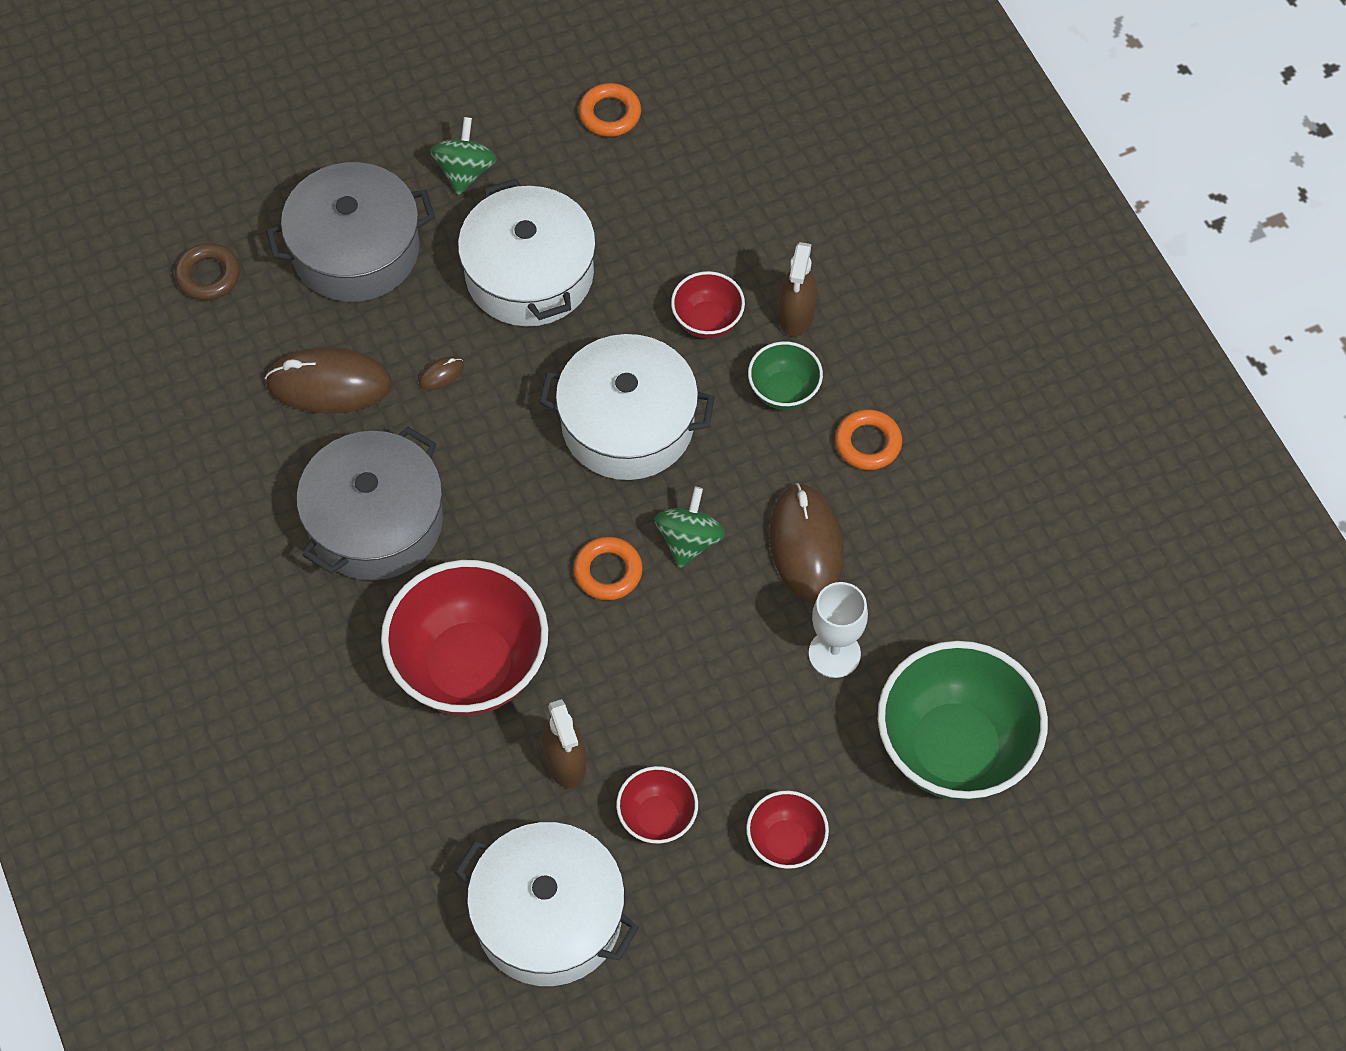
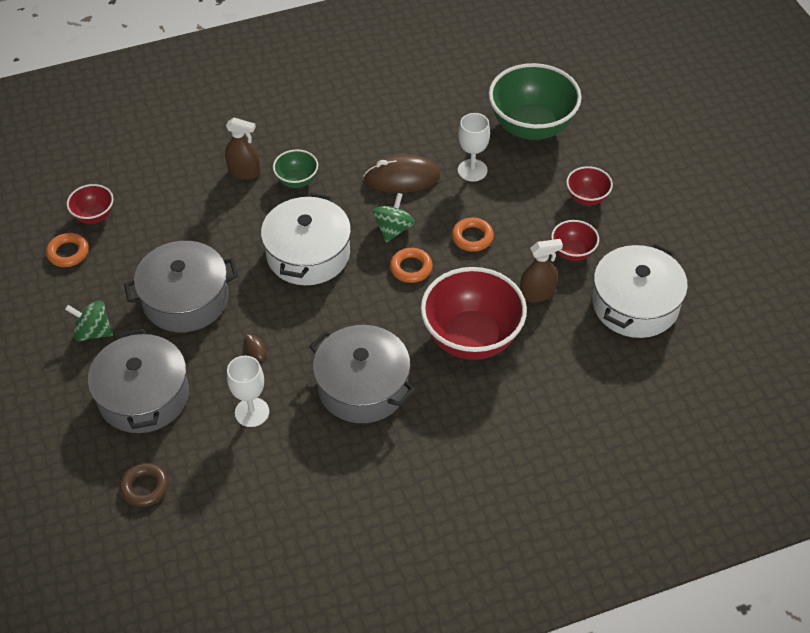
camera: 85 degrees left, 10 degrees down
brown mouse [265,347,392,414] -> white goblet [227,355,269,427]
white pot [458,179,596,326] -> grey pot [124,241,238,332]
green spinning top [654,487,725,568] -> green spinning top turned 90 degrees clockwise [372,193,415,243]
red bowl [671,271,745,339] -> red bowl moved to [67,184,113,224]
orange ring [835,409,902,470] -> orange ring moved to [452,218,494,252]

